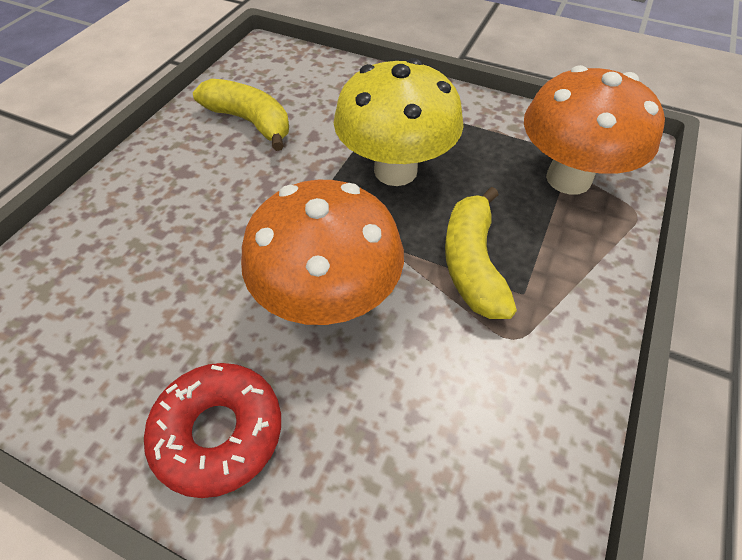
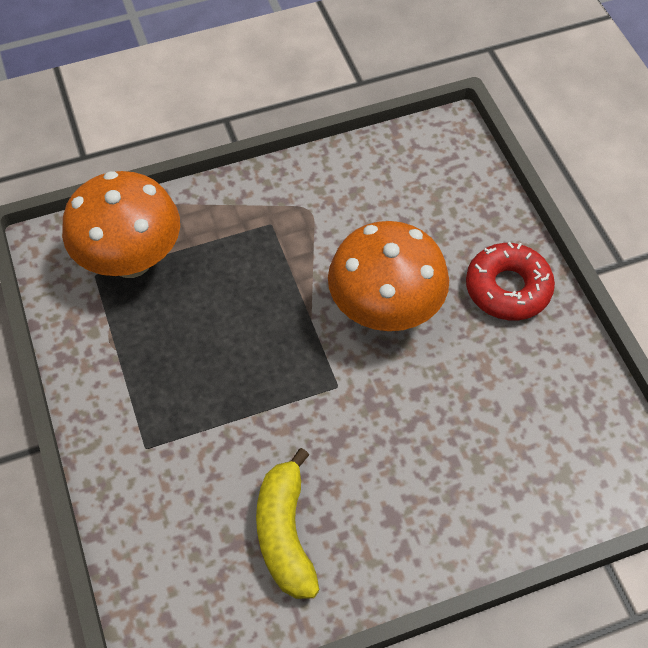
camera: 135 degrees left, 5 degrees up
yellow mushroom [334,58,464,186] -> none
yellow banana [445,187,517,319] -> none

